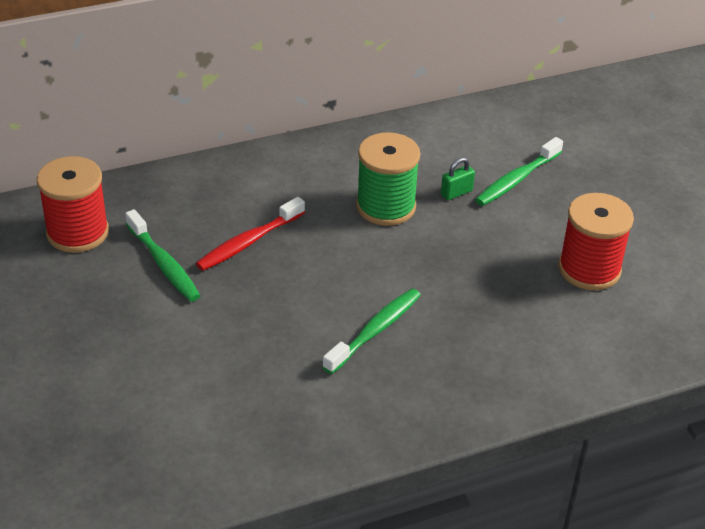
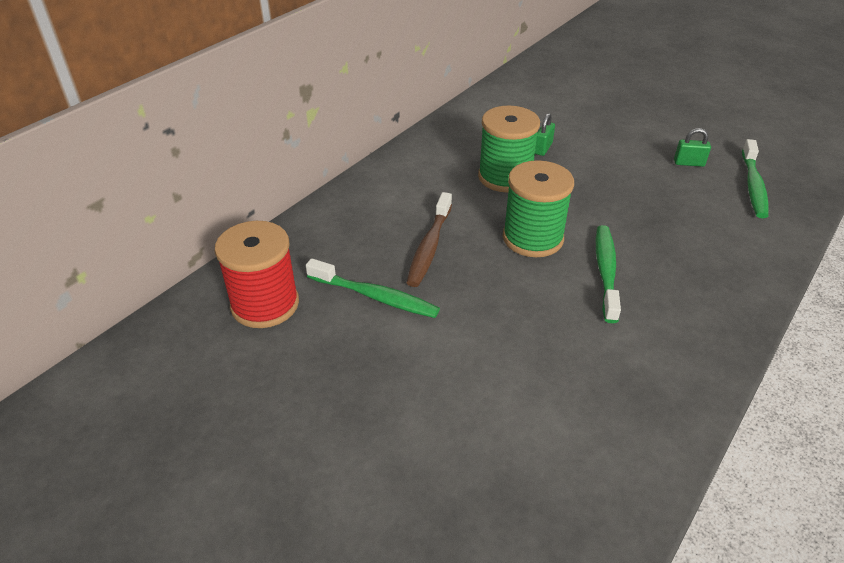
camera: 30 degrees left, 0 degrees up
red toothbrush [196,197,305,271] -> brown toothbrush [406,192,452,287]
green toothbrush [475,137,563,206] -> green toothbrush moved to [742,139,769,218]
red spool [558,193,634,290] -> green padlock [674,128,711,167]
none -> green spool [503,160,574,257]

